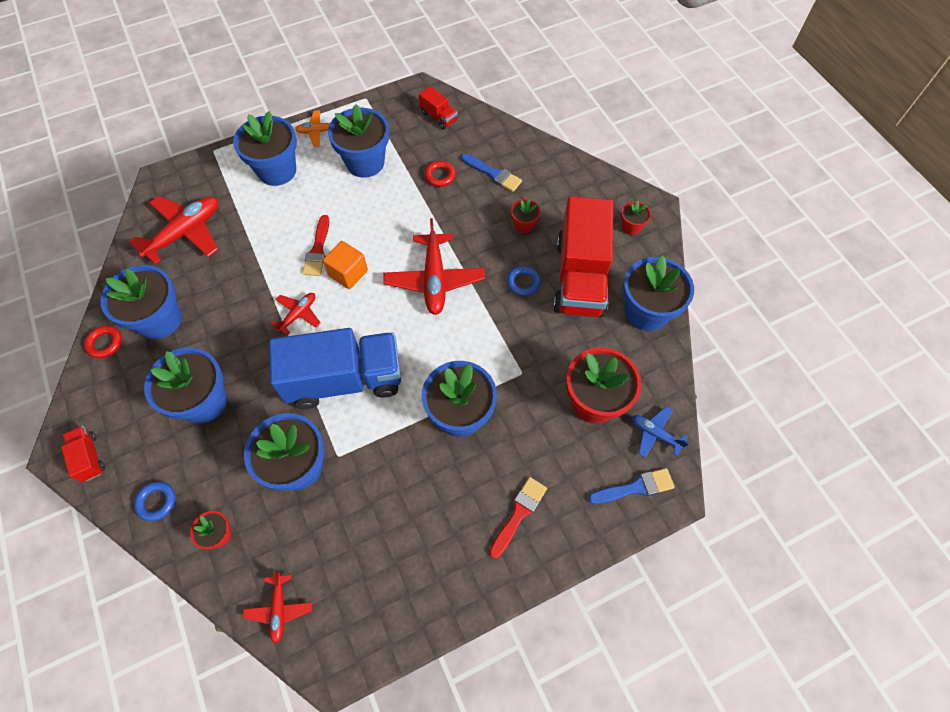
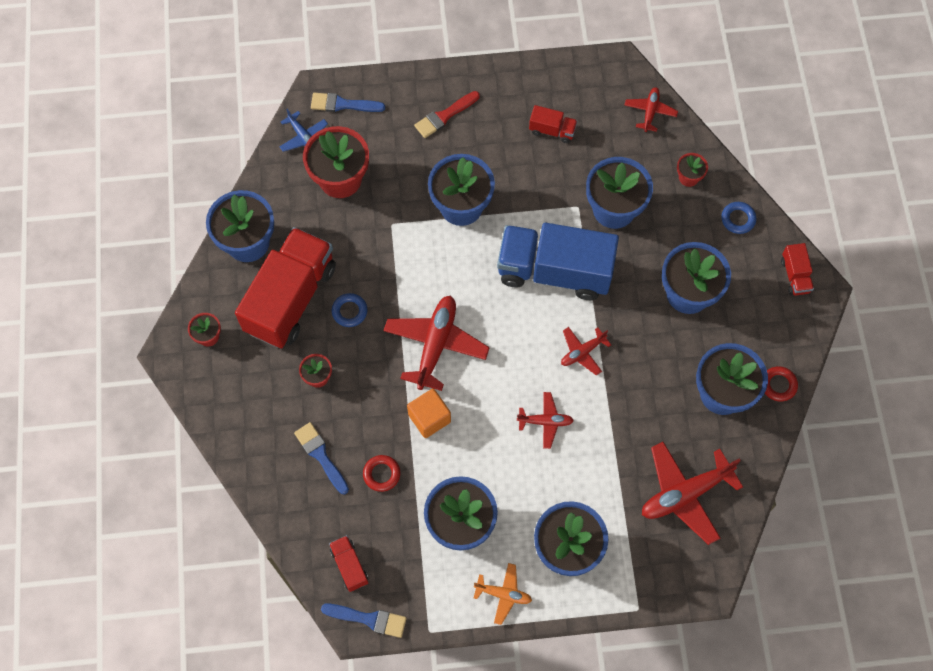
camera: 160 degrees left, 5 degrees up
red brush [302,215,329,276] -> red plane [517,392,574,449]
orange cube [323,241,368,289] -> orange cube moved to [407,389,451,438]
none -> blue brush [321,604,407,638]
none -> red truck [529,105,578,143]

